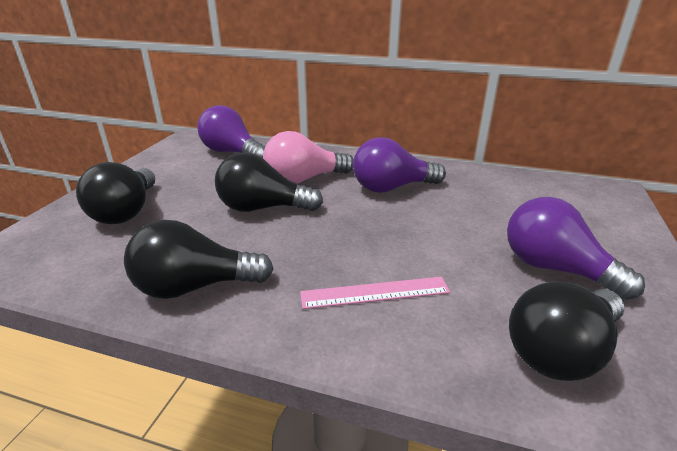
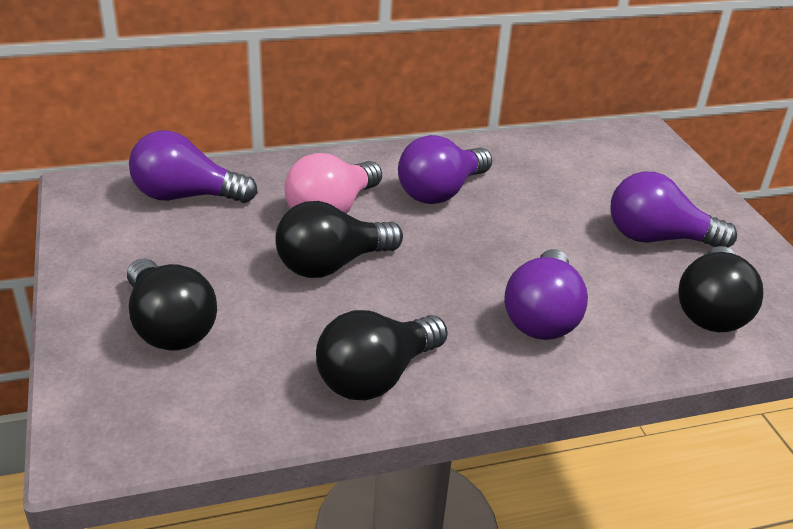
camera: 35 degrees left, 5 degrees up
pink ruler [300,277,450,309] -> purple light bulb [504,249,588,340]

